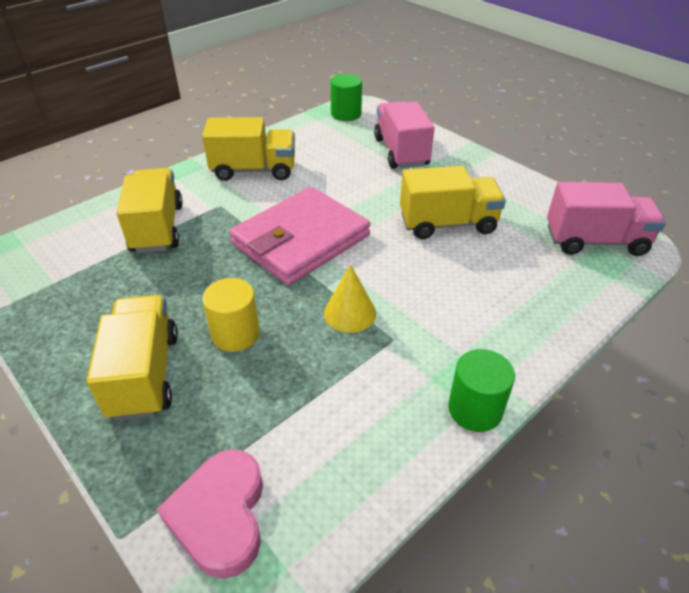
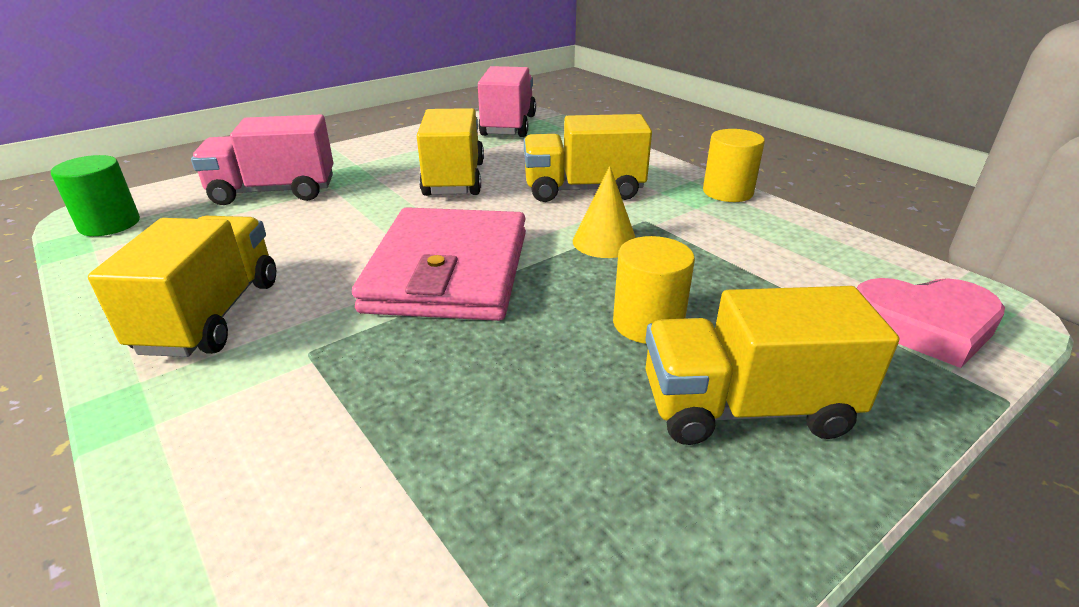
camera: 85 degrees left, 10 degrees down
yellow truck [116,168,183,253] -> yellow truck moved to [524,114,652,202]
pink wallet [229,187,370,285] -> pink wallet turned 45 degrees clockwise [352,207,526,321]
green cylinder [448,349,515,432] -> yellow cylinder [703,129,765,202]

